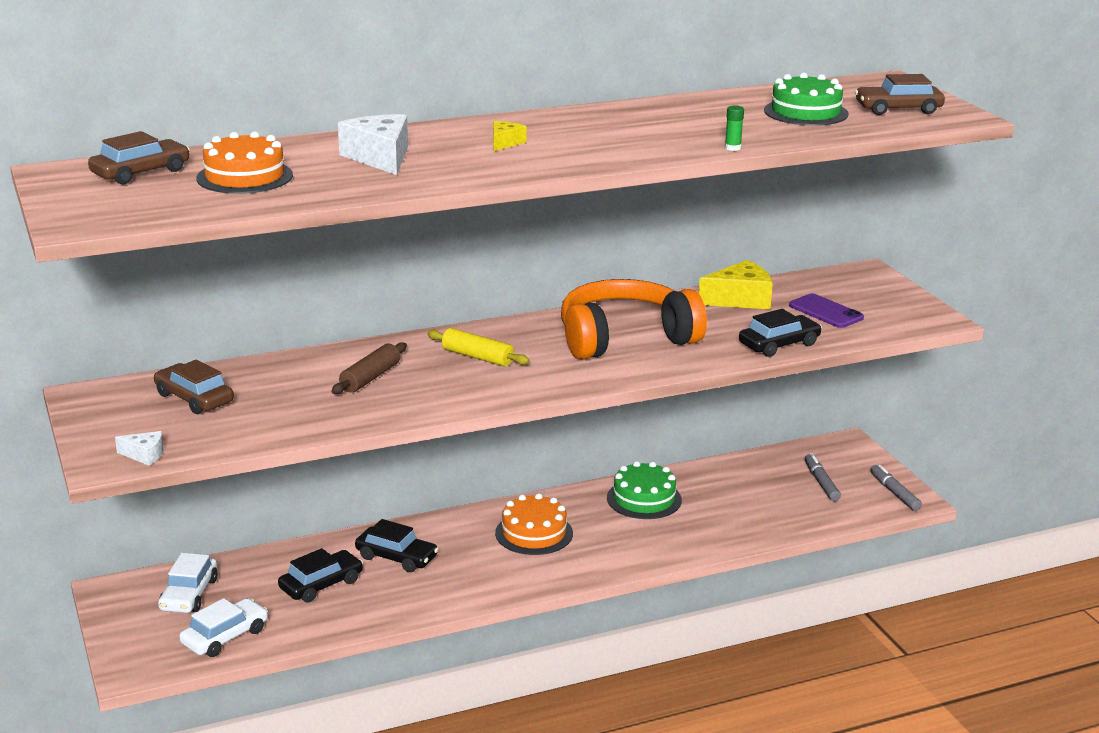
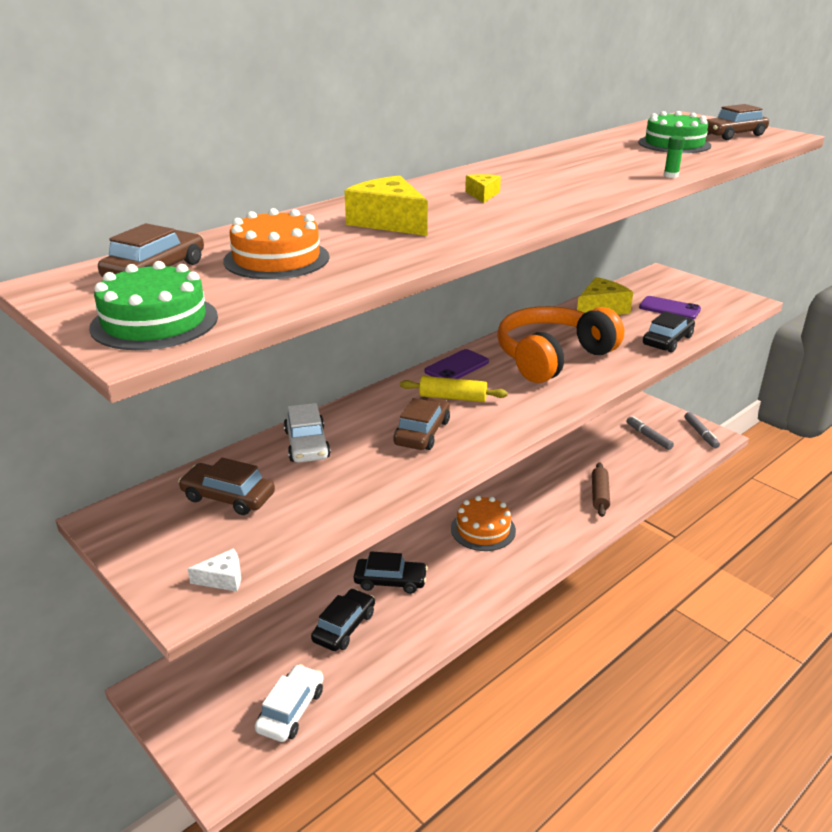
camera: 20 degrees left, 5 degrees up
white car [158,553,218,613] -> white car moved to [284,403,331,463]
brown rolling pin [331,342,407,394] -> brown rolling pin moved to [592,462,610,517]
white cheese [338,114,408,175] -> yellow cheese [344,176,428,236]
green cake [607,461,682,519] -> green cake moved to [89,261,218,350]
grey marker [871,464,922,511] -> grey marker turned 150 degrees counterclockwise [684,412,720,448]
none -> brown car [393,397,450,450]
none -> purple phone [424,349,489,379]

